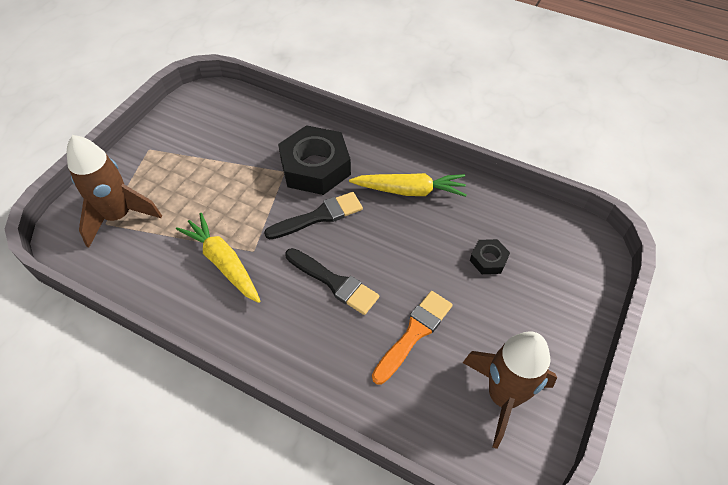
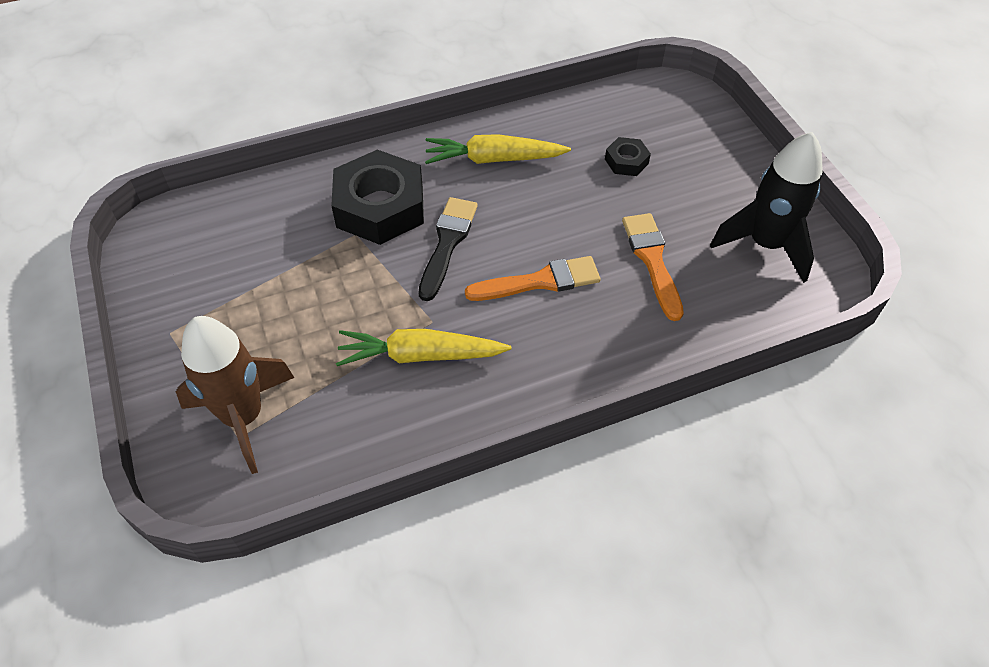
camera: 50 degrees left, 0 degrees up
black brush [285,248,379,315] -> orange brush [465,256,601,301]
yellow carrot [349,173,467,197] -> yellow carrot turned 135 degrees counterclockwise [425,134,571,164]
brown rocket [463,331,557,449] -> black rocket [710,132,823,283]

